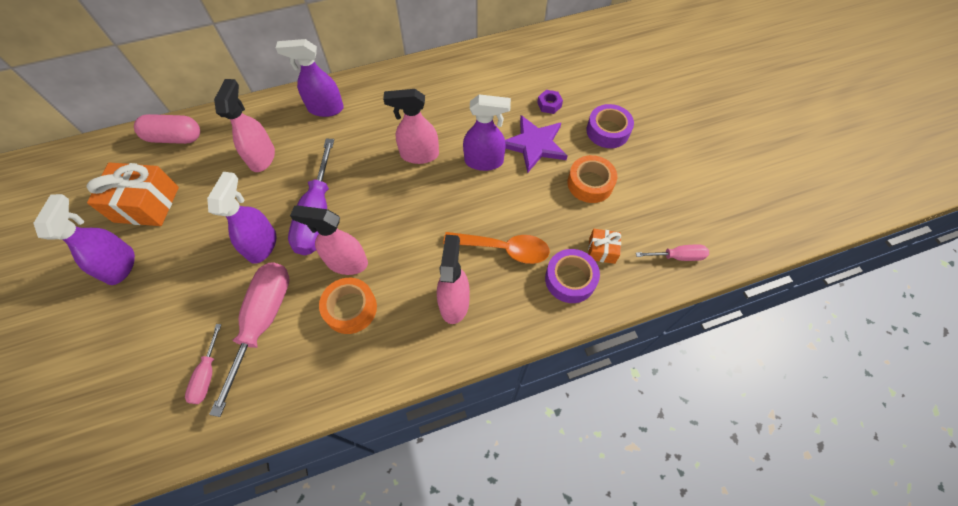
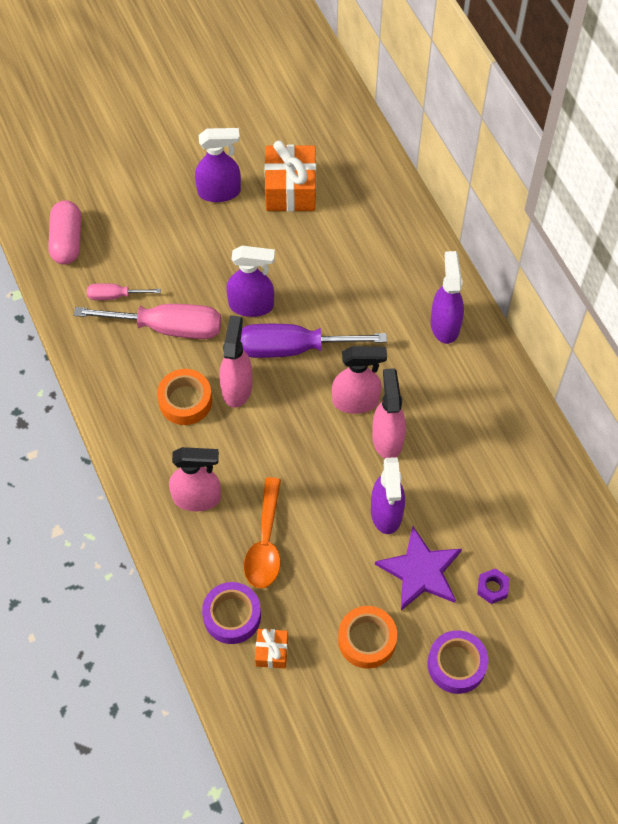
camera: 85 degrees right, 0 degrees up
pink capsule [134,114,200,144] -> pink capsule moved to [48,200,81,265]
pink spray bottle [214,79,275,172] -> pink spray bottle moved to [332,346,387,414]
pink screwdriver [636,244,709,261] -> none

